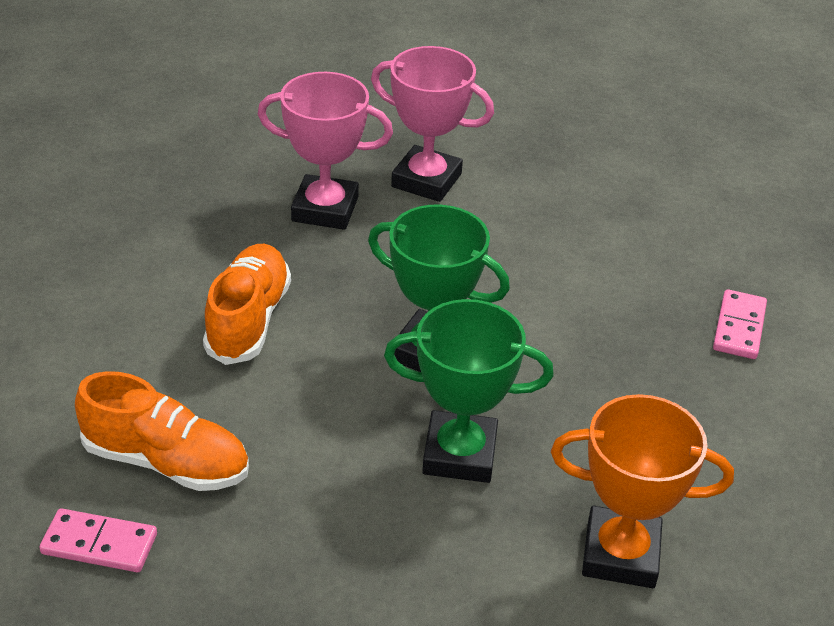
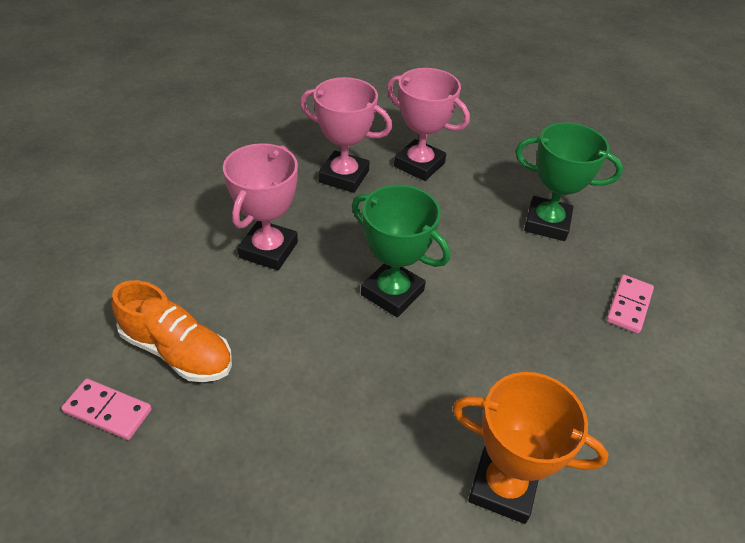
camera: 10 degrees right, 5 degrees up
orange shoe [203,244,291,365] -> pink trophy [223,143,298,270]
green trophy [384,299,554,483] -> green trophy moved to [515,122,623,241]

